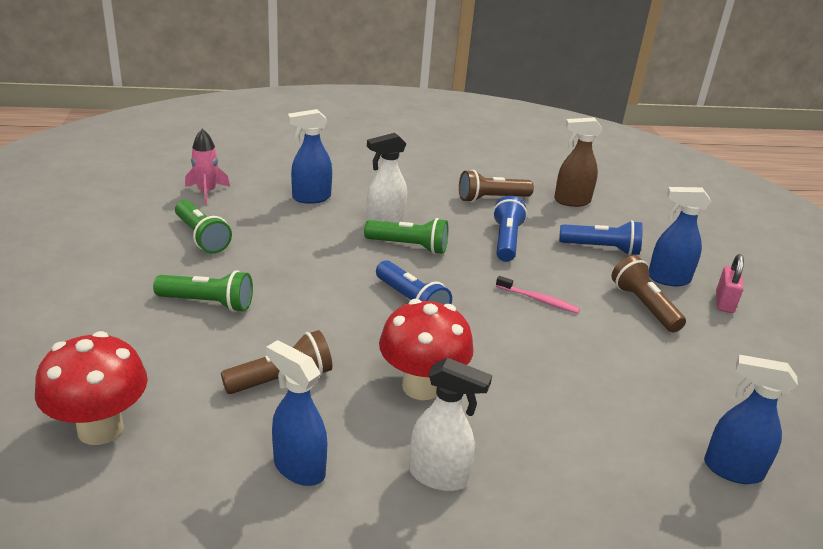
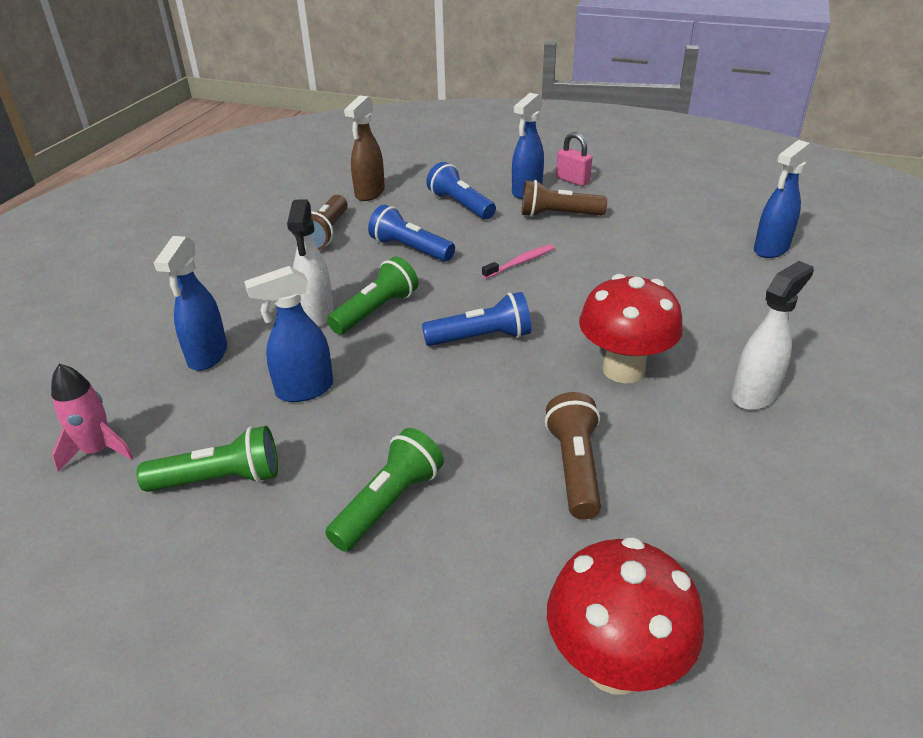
camera: 60 degrees left, 5 degrees up
blue spray bottle [266,340,327,486] -> blue spray bottle moved to [244,266,333,402]
blue flashlight [559,220,643,256] -> blue flashlight turned 75 degrees counterclockwise [426,162,496,219]

